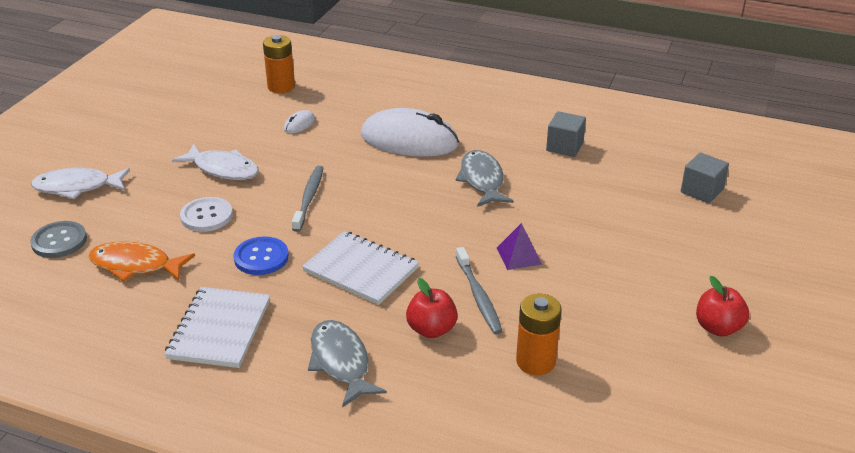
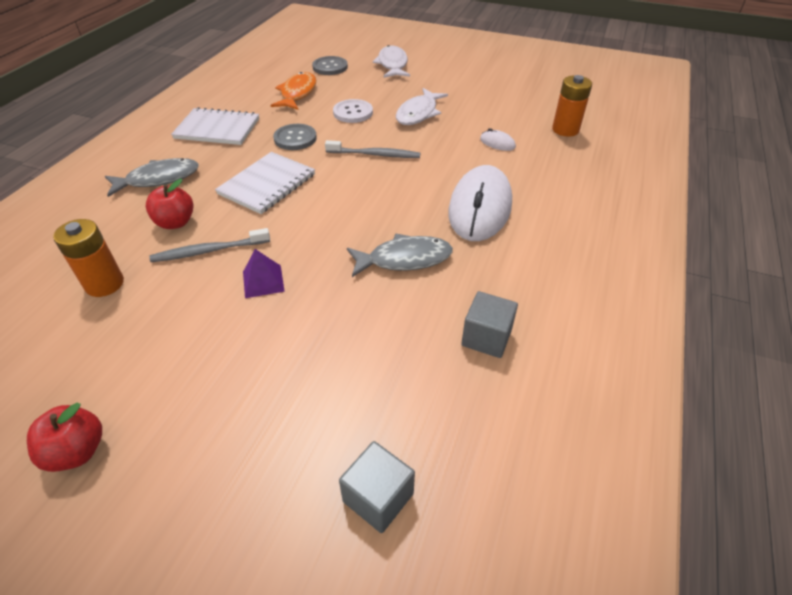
camera: 90 degrees right, 10 degrees up
blue button [234,236,289,275] -> grey button [273,124,317,150]

